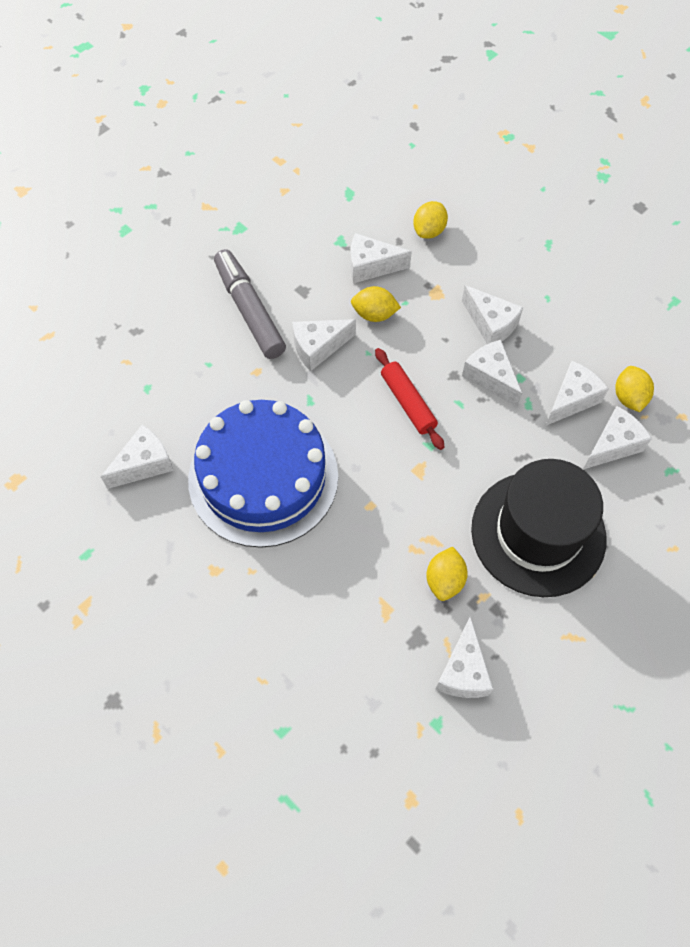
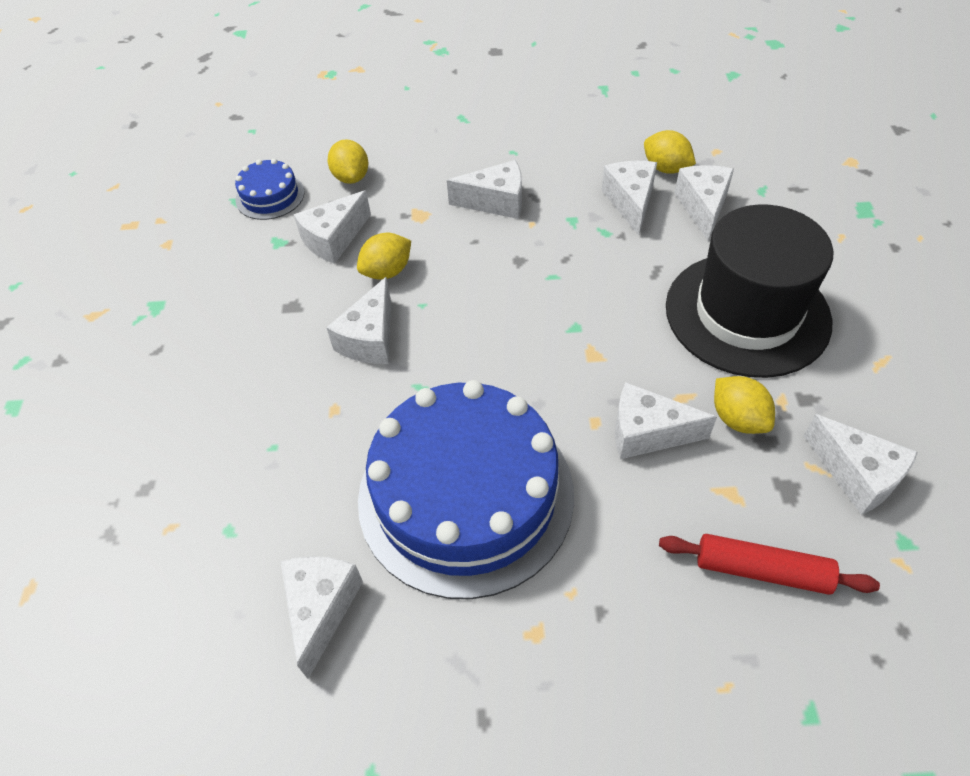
camera: 45 degrees left, 10 degrees down
grey marker [214,249,286,359] -> none
red rolling pin [375,348,444,450] -> red rolling pin moved to [659,534,880,595]
white cheese [462,340,522,407] -> white cheese moved to [615,382,717,459]
none -> blue cake [235,159,305,220]

